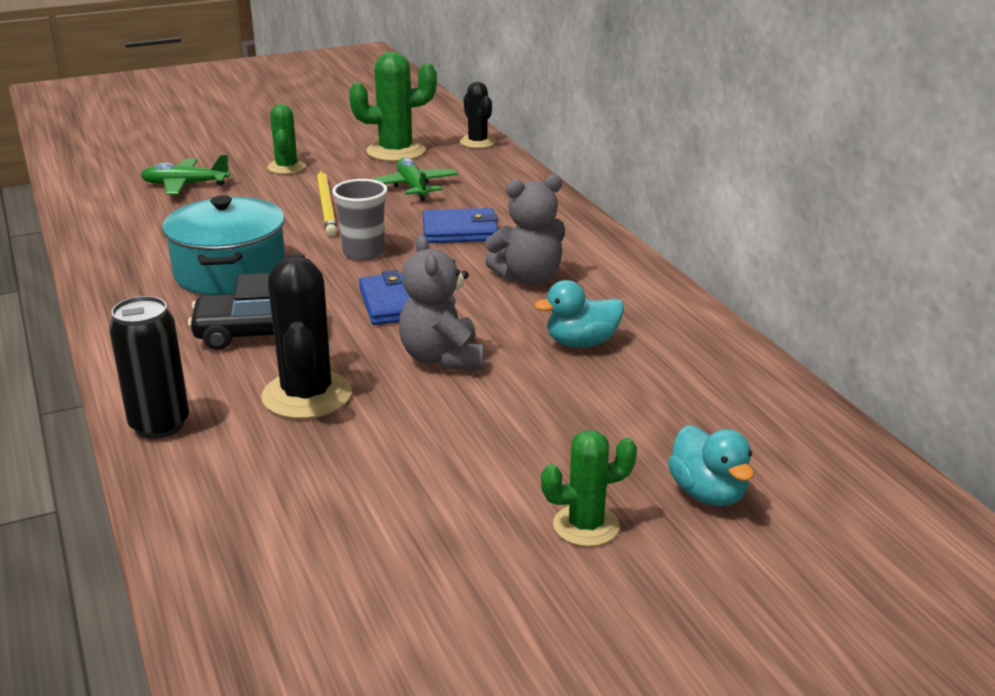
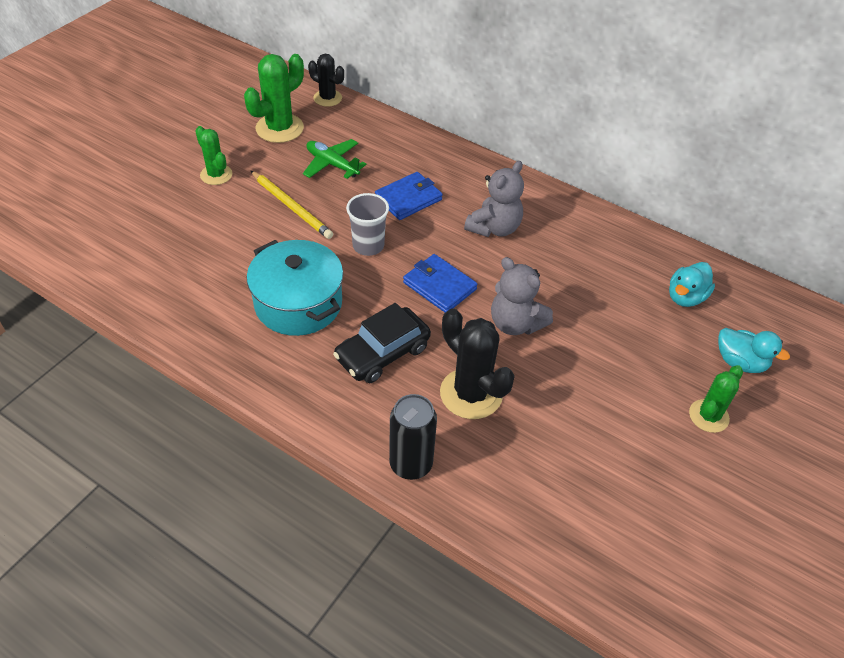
camera: 35 degrees left, 20 degrees up
green plane [141,155,230,195] -> none
turquoise duck [534,280,624,348] -> turquoise duck moved to [669,262,715,307]

